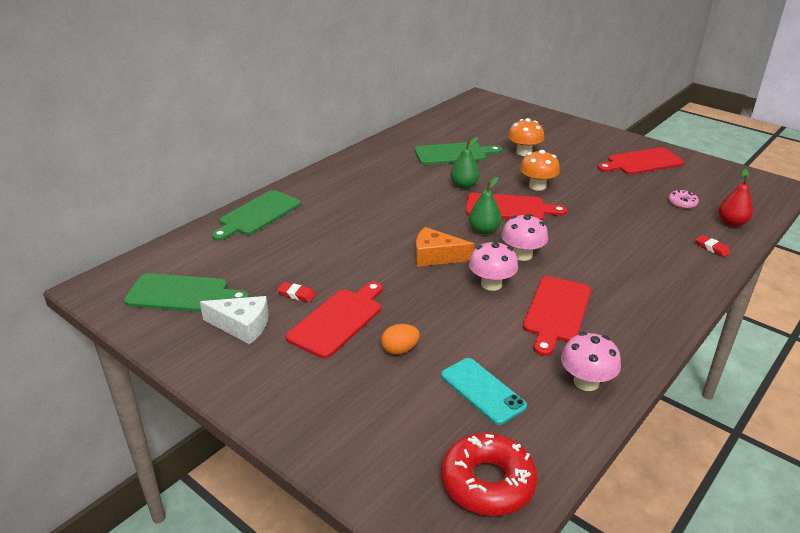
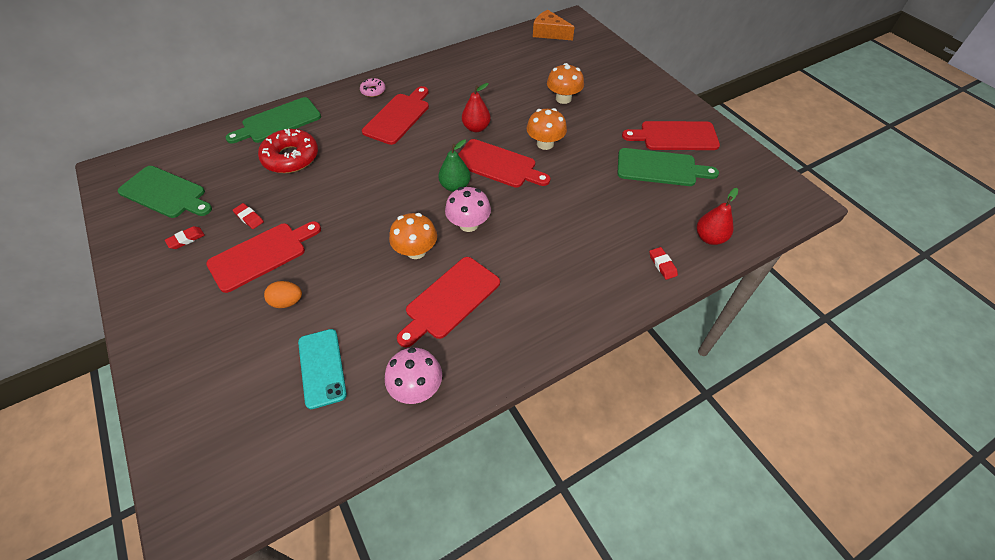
camera: 20 degrees right, 20 degrees up
white cheese [200,296,269,344] -> red eraser [165,226,205,249]
green cutting board [415,142,502,165] -> green cutting board moved to [617,148,719,186]
orange cheese [416,227,474,267] -> orange cheese moved to [533,10,575,40]
red donut [441,433,537,516] -> red donut moved to [258,129,318,173]
green pear [450,137,480,189] -> red pear [462,83,491,132]
pink mushroom [469,240,518,291] -> orange mushroom [389,213,437,259]
pink donut [668,190,699,209] -> pink donut moved to [360,78,386,97]
none -> red cutting board [362,86,429,145]

